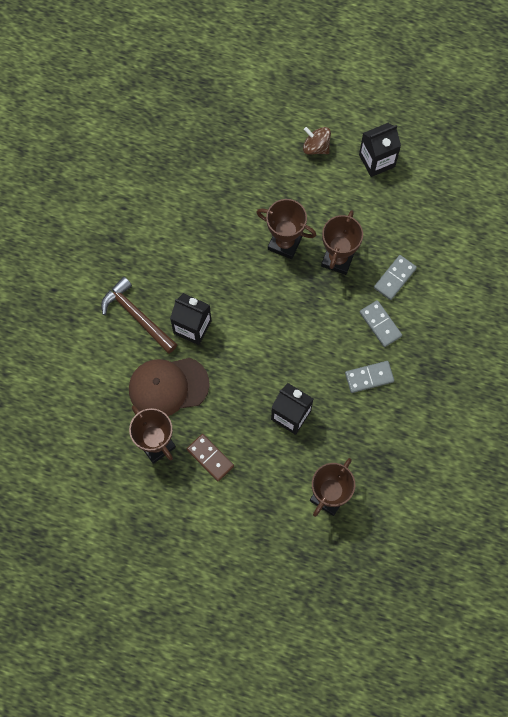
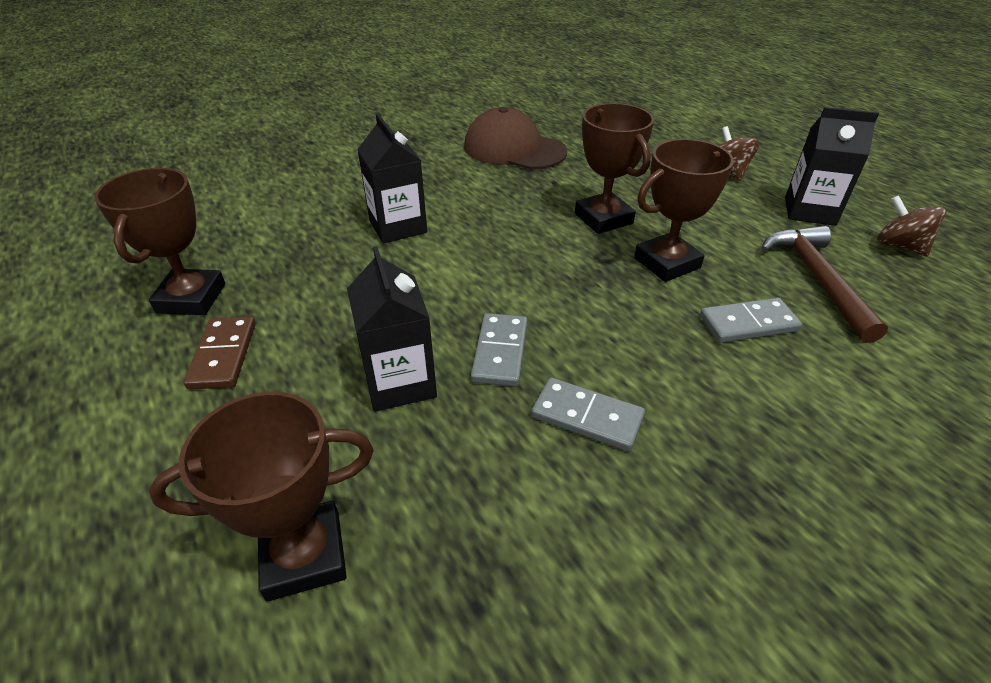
camera: 40 degrees right, 30 degrees down
brown hammer [101,277,177,353] -> brown hammer moved to [761,226,888,343]
brown cap [129,358,210,416] -> brown cap moved to [464,107,567,170]
grey domino [360,300,402,347] -> grey domino moved to [471,313,528,387]
none -> brown spinning top [877,195,946,257]

